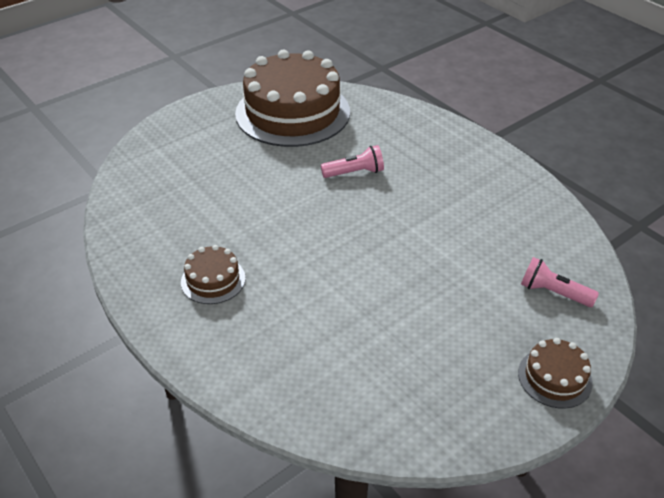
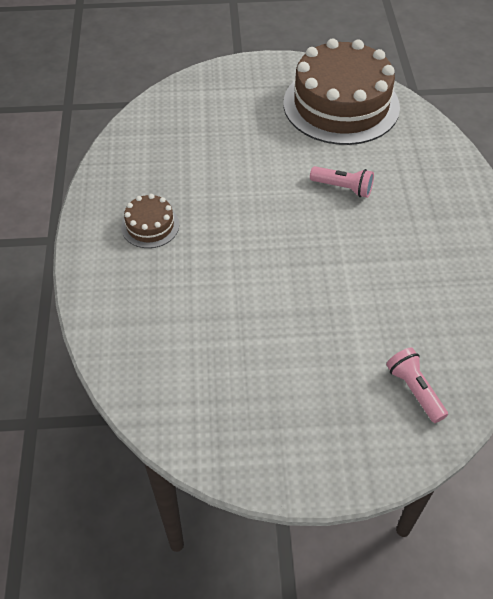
camera: 35 degrees right, 10 degrees up
brown cake [518,338,593,409] -> none

